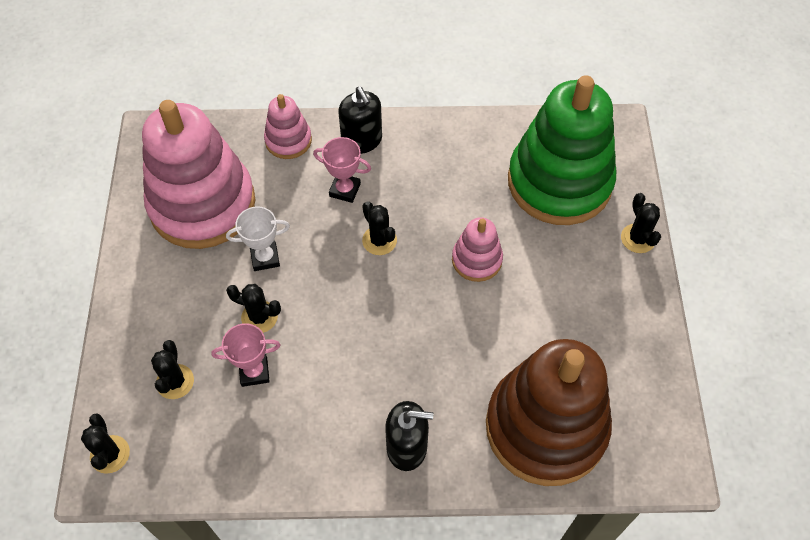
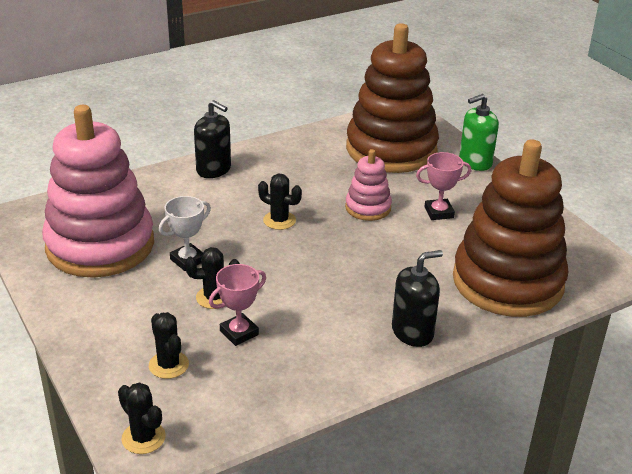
camera: 30 degrees left, 25 degrees down
pink stacking toy [264,94,312,159] -> none
pink trophy [313,137,371,203] -> pink trophy moved to [416,152,471,220]
green stacking toy [508,75,616,225] -> brown stacking toy [346,23,439,173]
black cactus [621,193,661,253] -> green soap dispenser [459,94,499,171]

